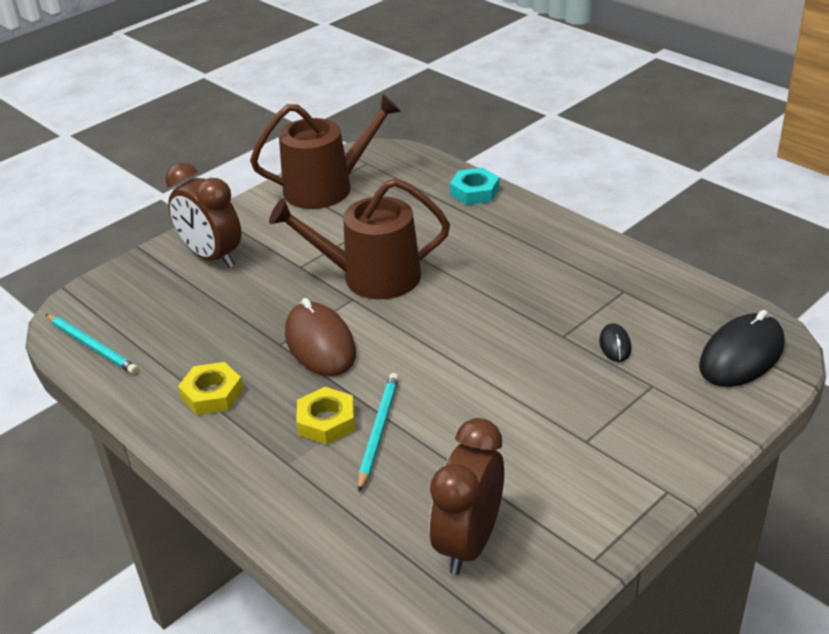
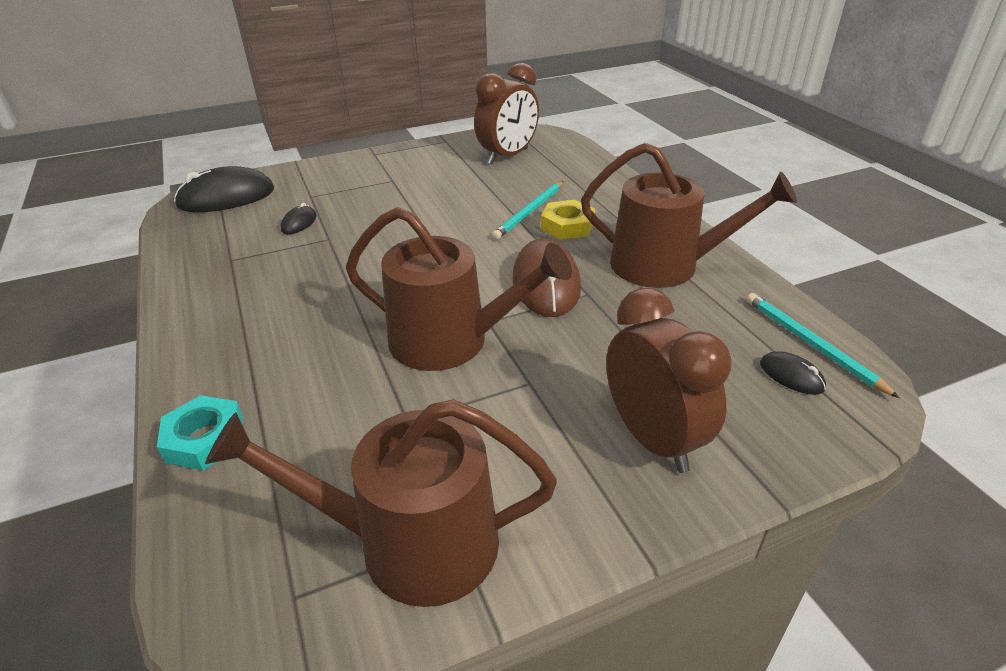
camera: 160 degrees left, 0 degrees up
yellow nut [178,362,243,415] -> brown watering can [581,143,797,288]
none -> black mouse [760,351,826,395]

